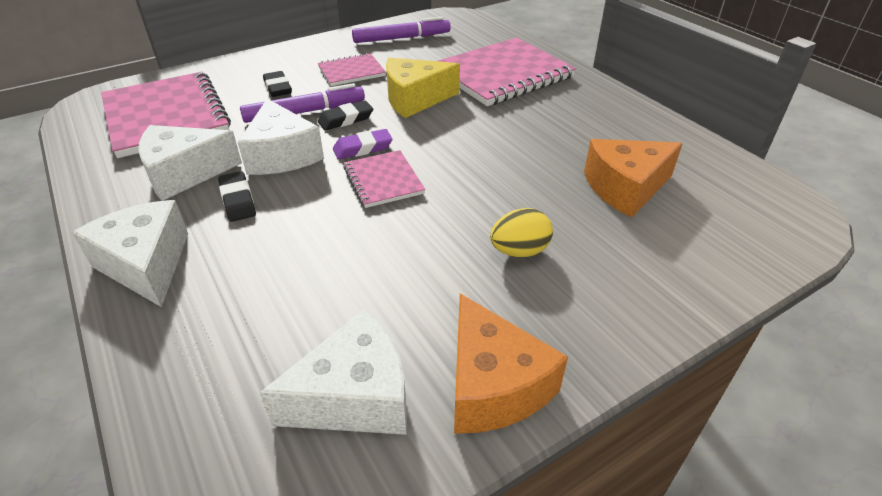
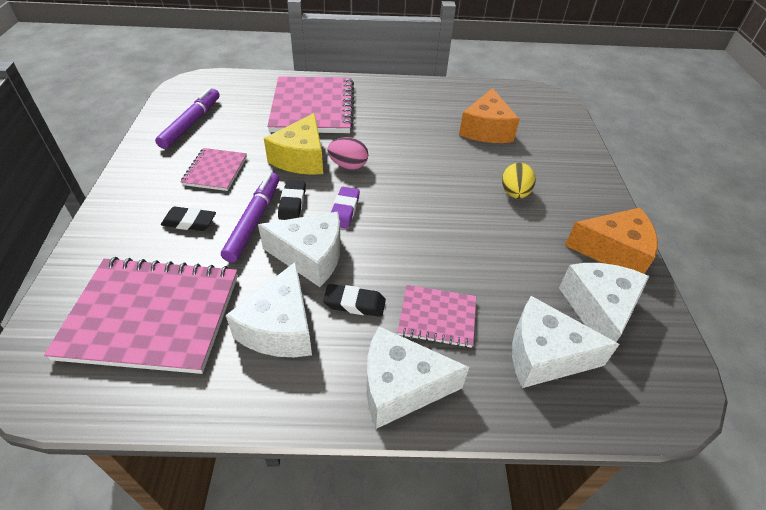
camera: 60 degrees left, 5 degrees up
pink notebook [343,150,425,208] -> pink notebook moved to [397,285,476,348]
none -> pink egg [327,137,368,170]
none -> white cheese [512,296,620,388]

